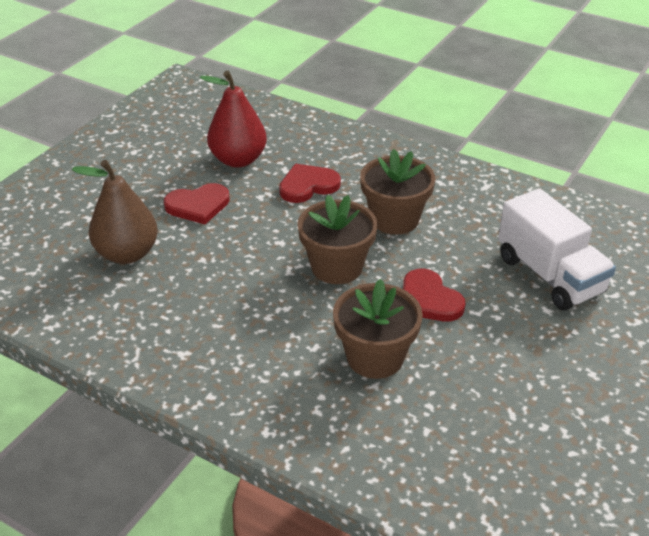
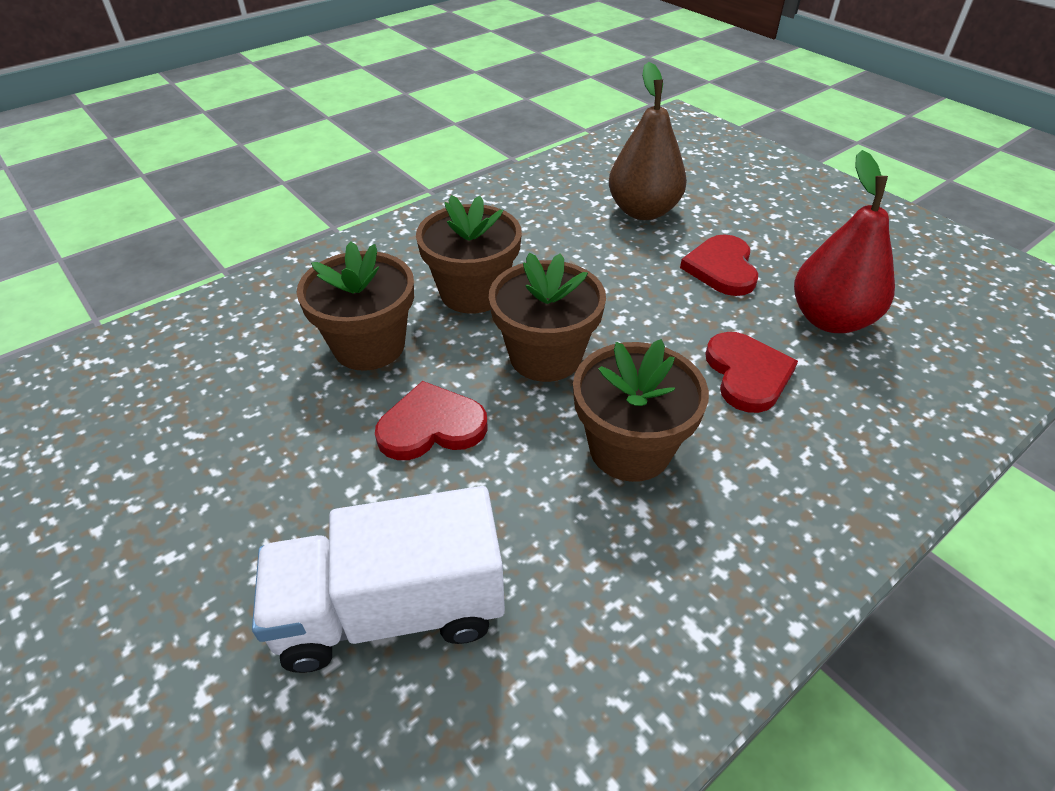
camera: 110 degrees right, 5 degrees up
none -> brown flower pot [416,195,522,314]

